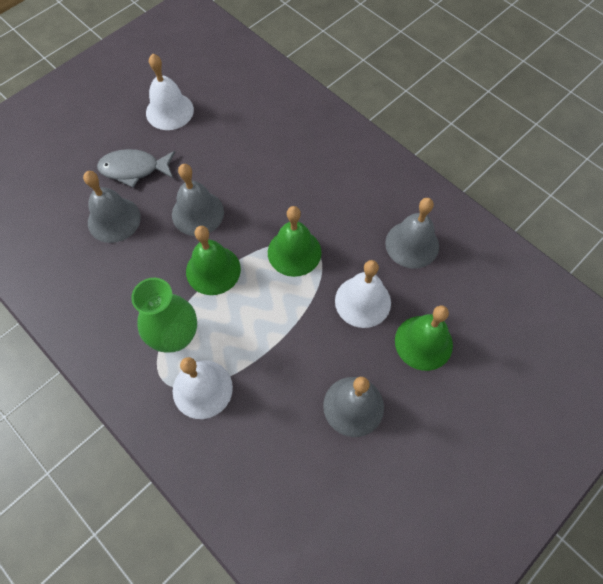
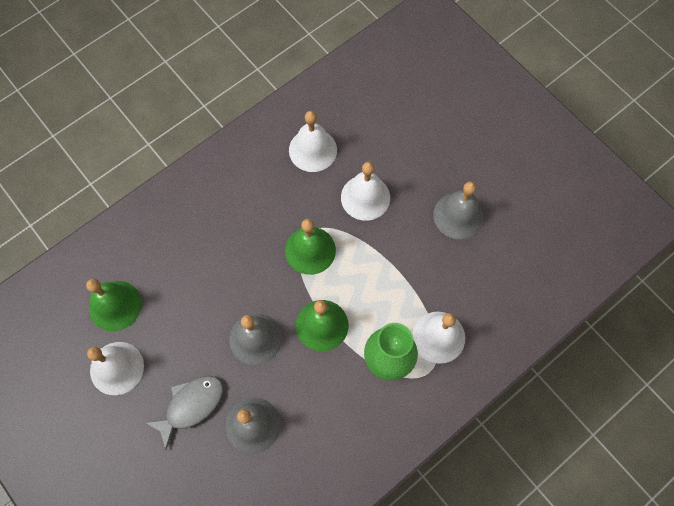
camera: 85 degrees left, 5 degrees up
grey fish [97,149,175,188] -> grey fish turned 135 degrees counterclockwise [145,376,223,450]
grey bell [385,198,439,268] -> white bell [289,111,337,172]
green bell [395,305,453,371] -> green bell moved to [86,279,142,331]

